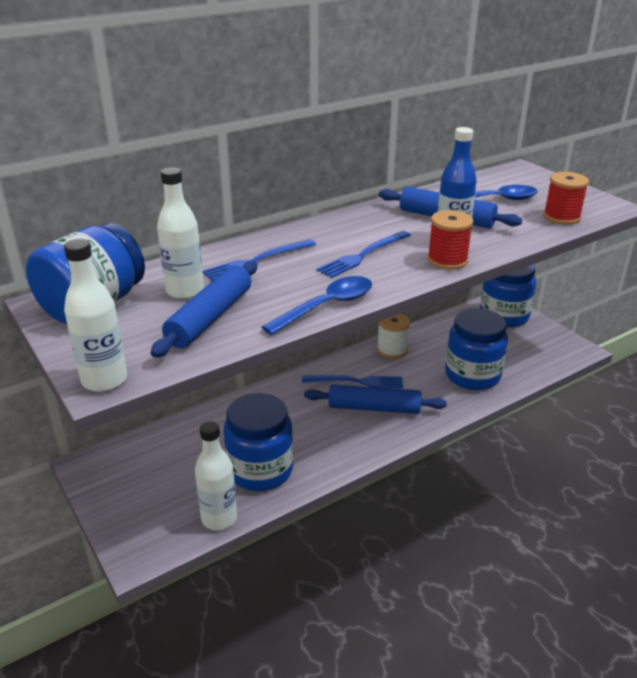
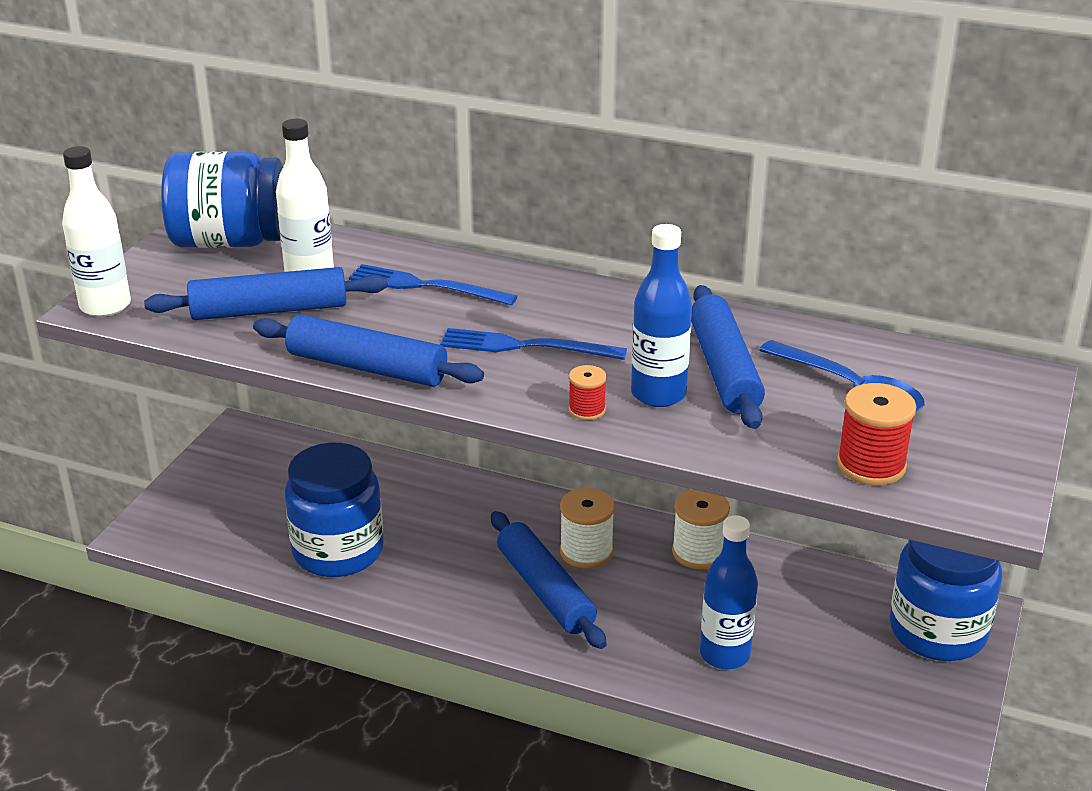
camera: 55 degrees right, 0 degrees up
white bottle [195,421,237,530] -> none
blue spoon [262,276,372,335] -> blue rolling pin [253,314,484,387]
blue fork [302,375,403,388] -> white spool [560,488,615,569]
red spool [427,210,473,270] -> red spool [568,365,607,420], size x0.57
blue jar [445,308,508,390] -> blue bottle [700,515,758,669]

